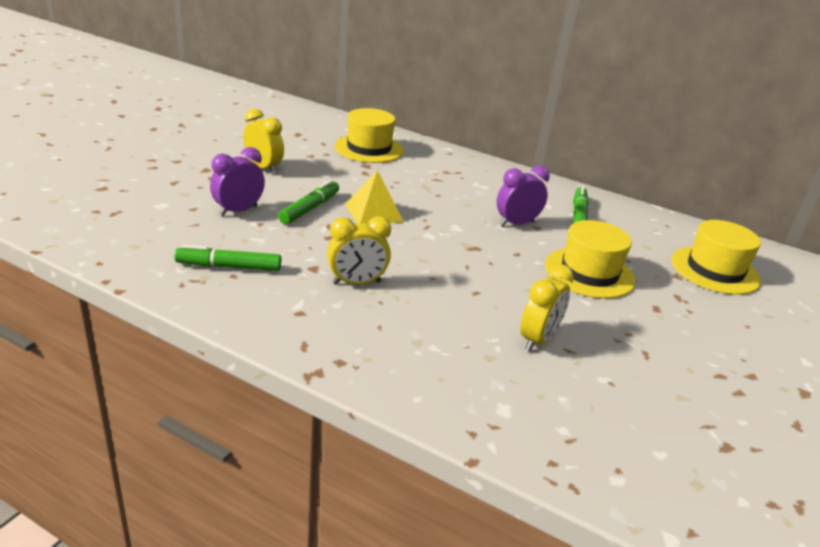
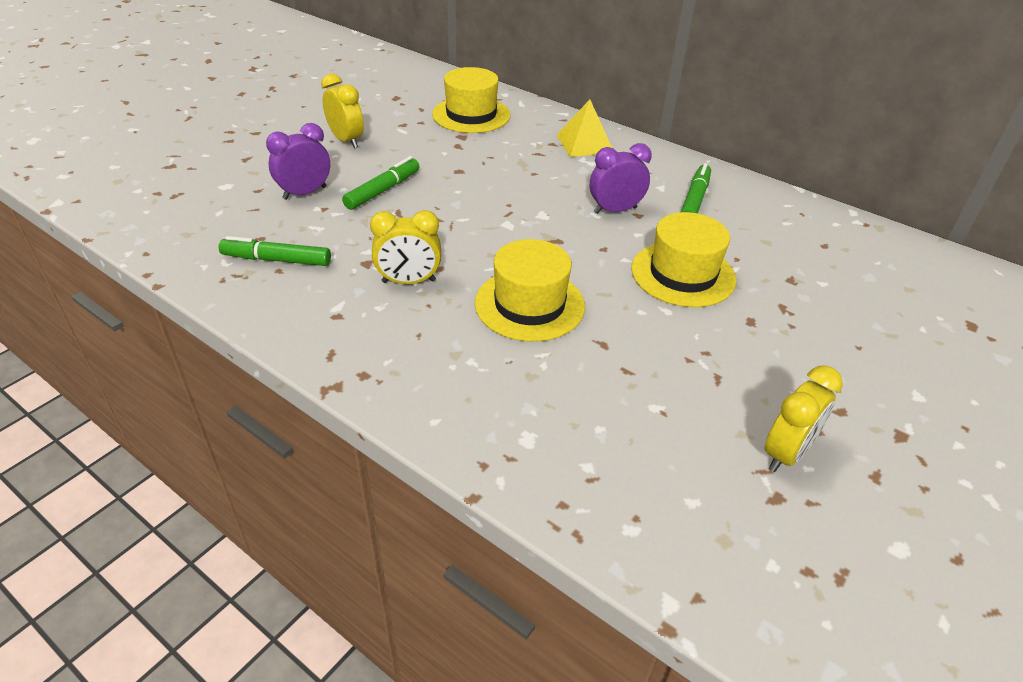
camera: 10 degrees right, 10 degrees up
yellow pyramid [345,170,404,225] -> yellow pyramid moved to [557,99,612,157]
yellow clock [520,264,574,352] -> yellow clock moved to [765,365,843,472]
yellow hat [671,220,761,295] -> yellow hat moved to [475,239,585,342]

